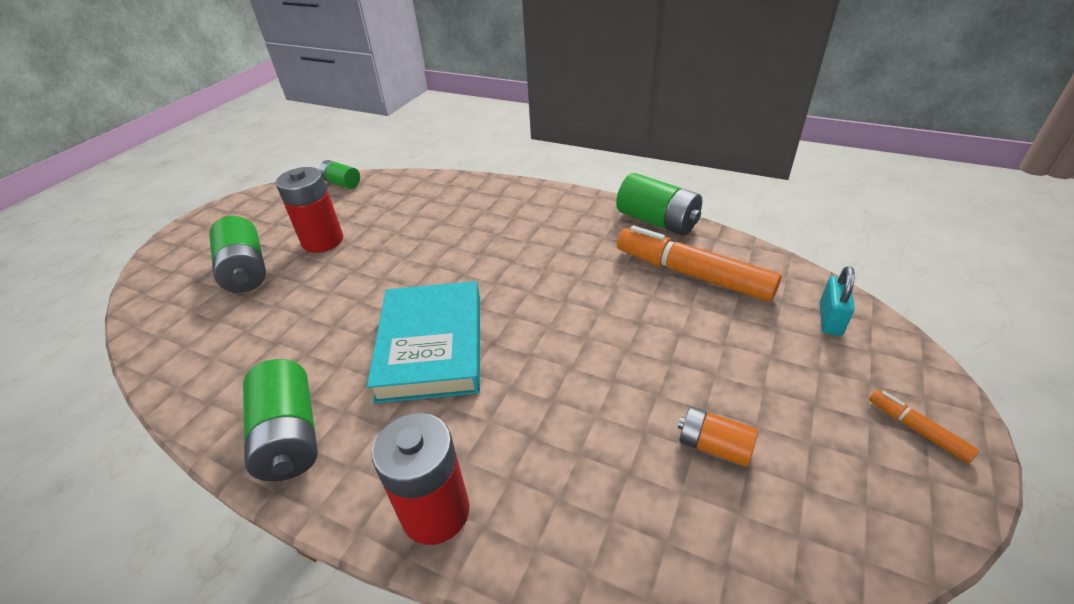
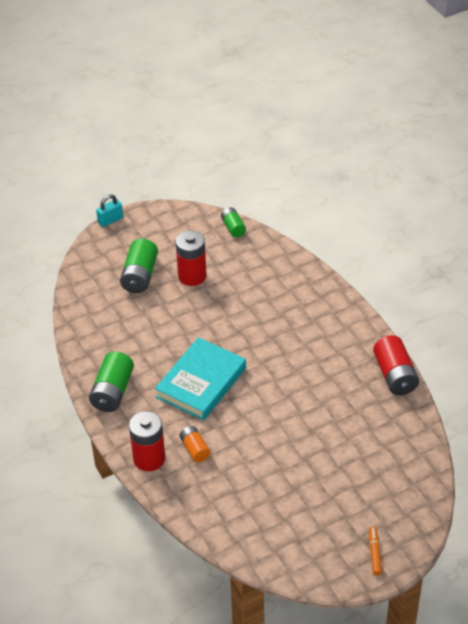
camera: 35 degrees right, 5 degrees up
green battery [616,173,702,235] -> red battery [373,335,419,395]
orange marker [617,225,781,302] -> none
orange battery [678,407,758,467] -> orange battery moved to [180,426,210,462]
turquoise padlock [820,266,855,336] -> turquoise padlock moved to [96,194,123,227]

